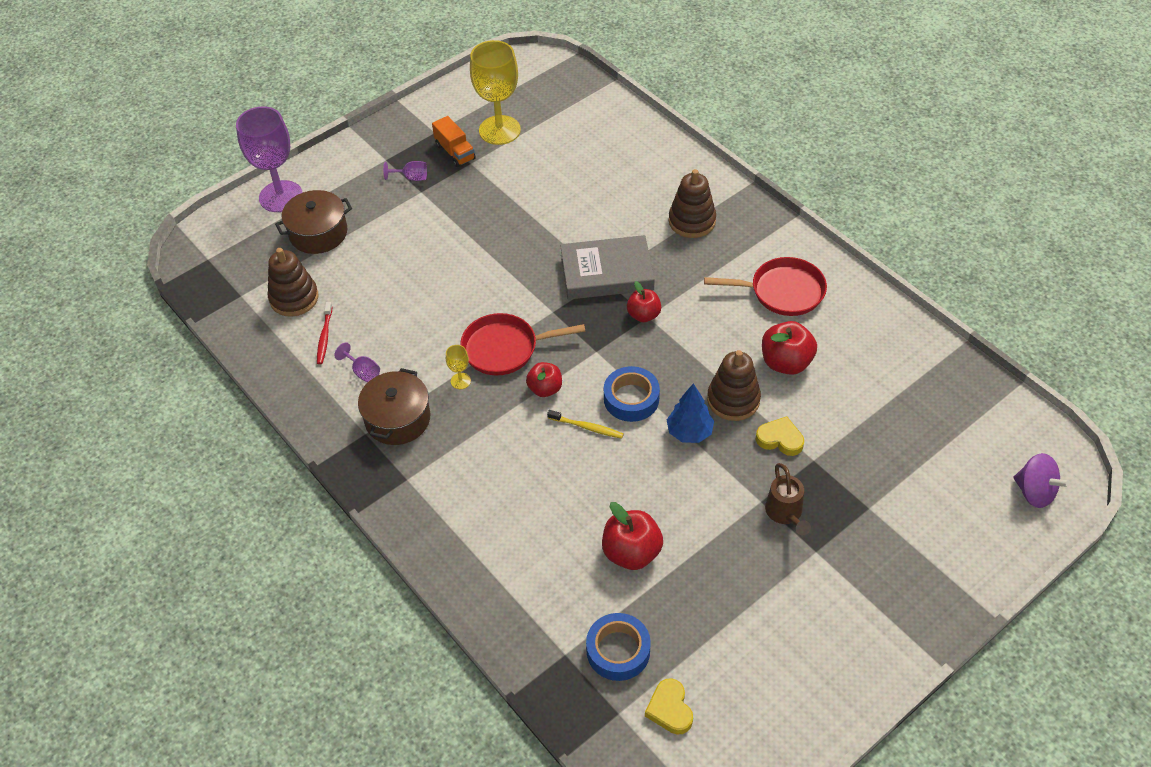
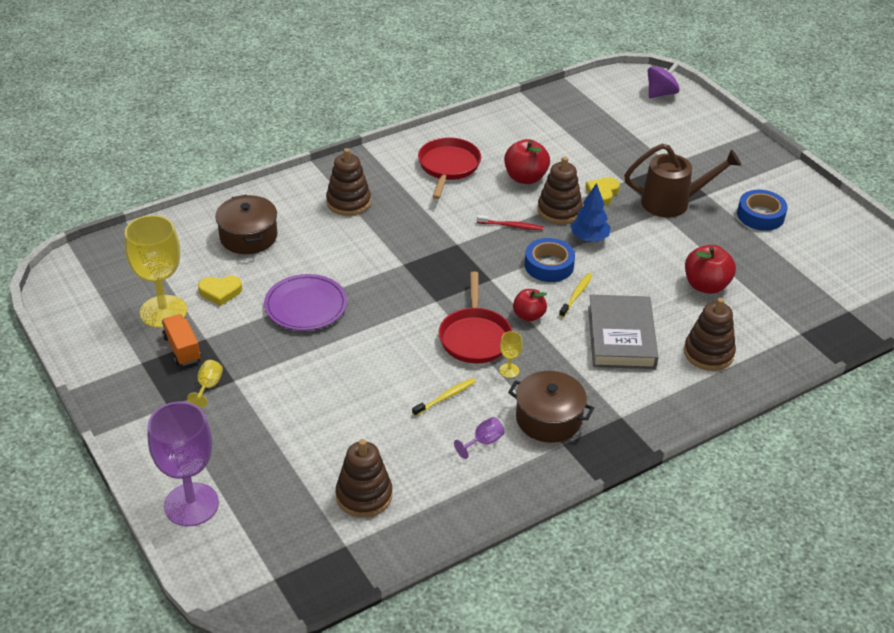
camera: 85 degrees left, 10 degrees down
brown pot [275,190,352,254] -> brown pot moved to [215,195,277,254]
red toothbrush [317,302,333,364] -> red toothbrush moved to [477,215,544,230]
purple goblet [383,161,427,181] -> yellow goblet [187,360,223,408]
orange truck [432,116,476,167] -> orange truck turned 90 degrees counterclockwise [162,314,201,366]
grey book [560,235,655,300] -> grey book moved to [588,294,659,369]
blue tape [586,613,651,681] -> blue tape moved to [737,190,788,231]
red apple [627,281,661,322] -> none
yellow heart [645,678,693,734] -> yellow heart moved to [198,276,242,306]
brown watering can [765,463,811,535] -> brown watering can [624,144,741,218], size x1.62
none -> purple plate [264,274,347,331]
none -> yellow toothbrush [412,378,476,416]
none -> brown stacking toy [684,298,736,371]

